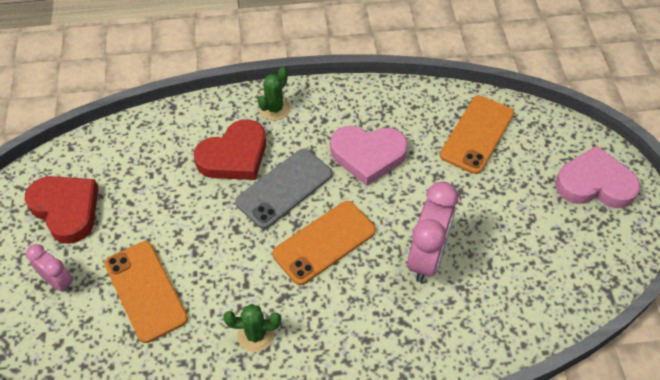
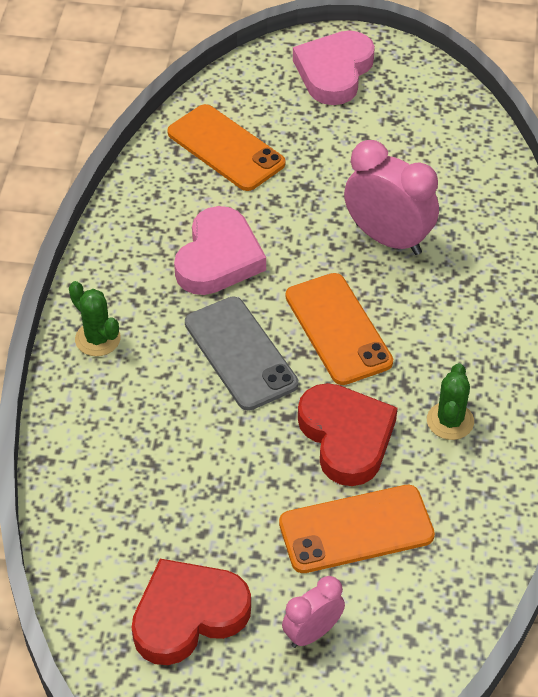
camera: 75 degrees left, 5 degrees down
red heart [194,119,266,180] -> red heart moved to [298,383,397,486]

